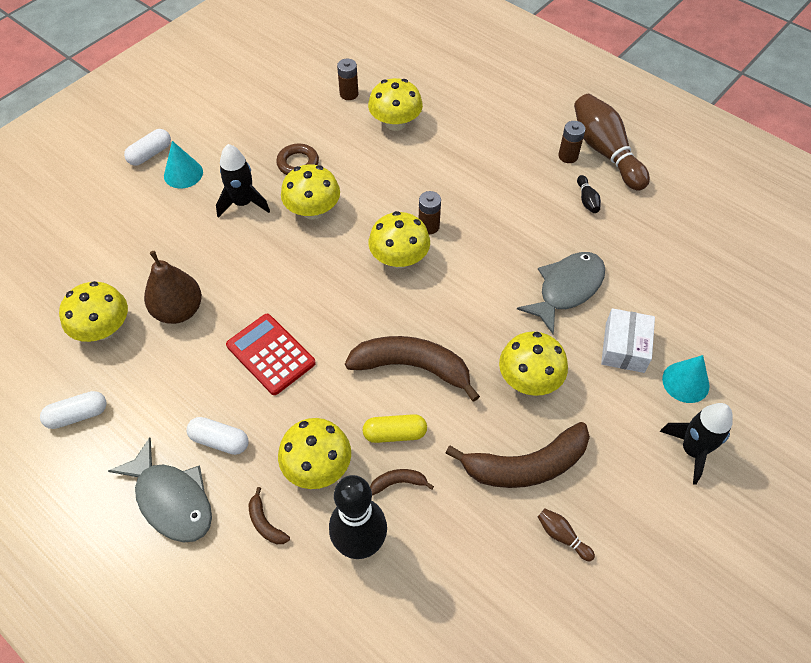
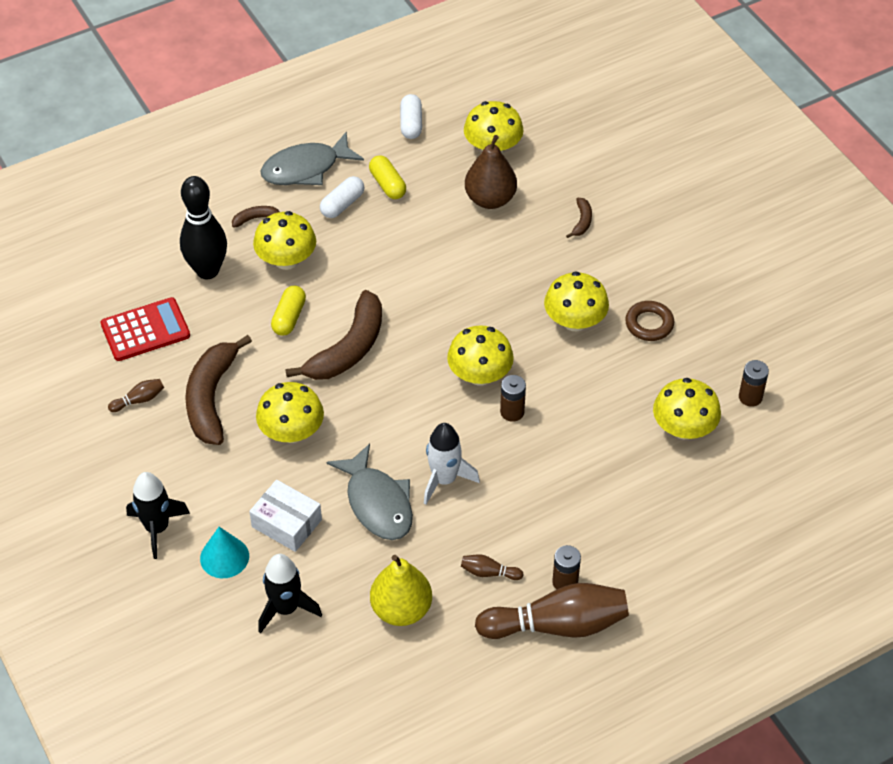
camera: 110 degrees right, 5 degrees down
white capsule [124,129,171,166] -> none
turquoise cone [164,141,203,188] -> none
black rocket [216,144,270,218] -> black rocket moved to [258,554,322,634]
red calculator [226,314,316,395] -> red calculator moved to [101,297,190,361]
brown banana [370,469,434,496] -> brown banana moved to [566,198,592,238]
black bowling pin [577,175,601,213] -> brown bowling pin [461,554,524,580]
none -> yellow capsule [369,155,406,199]
none -> yellow pear [370,555,432,626]
none -> white rocket [424,423,480,505]

